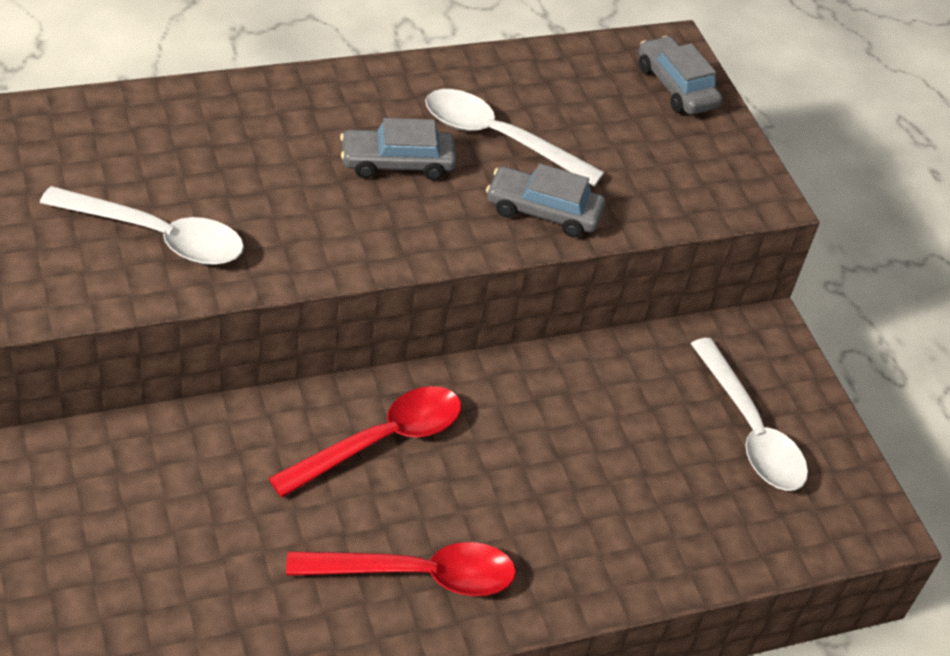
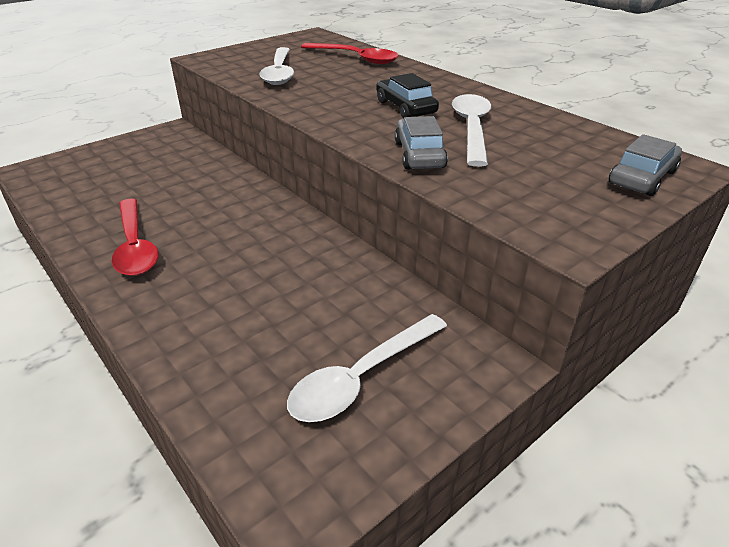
camera: 75 degrees right, 10 degrees down
red spoon [268,386,461,497] -> red spoon moved to [301,43,399,64]
grey car [340,118,457,180] -> black car [376,73,439,118]

